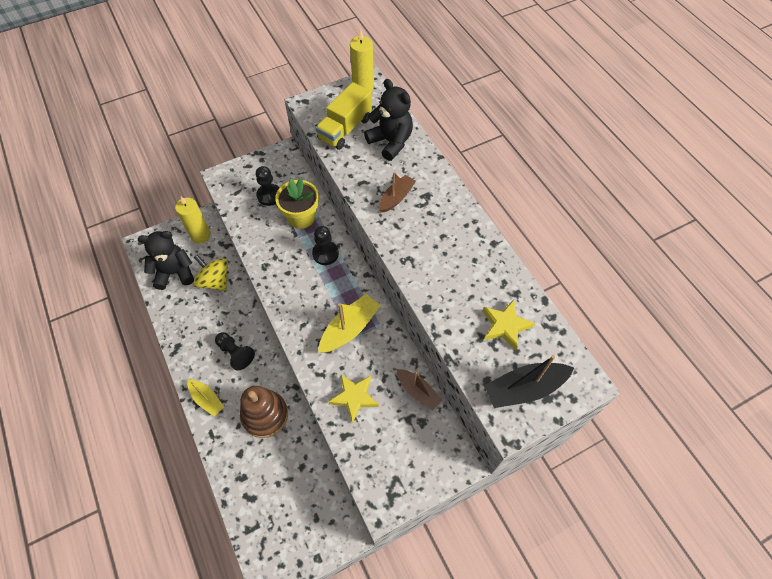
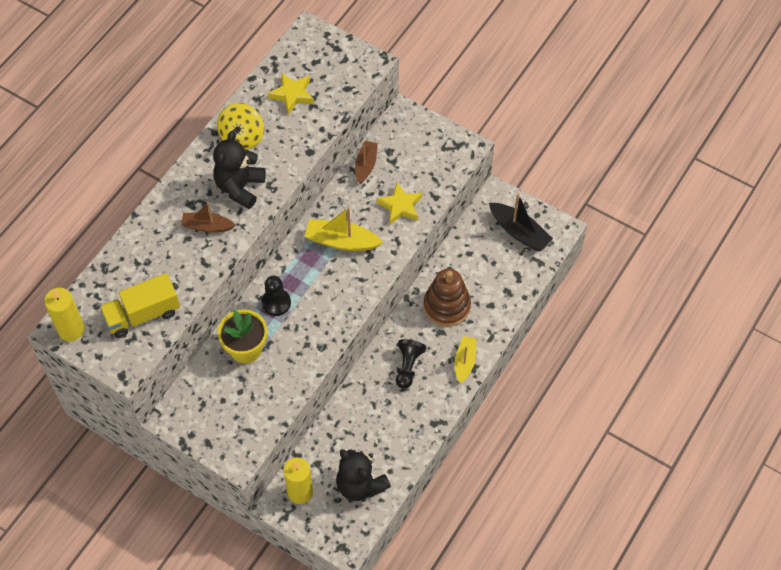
camera: 120 degrees left, 0 degrees up
yellow spinning top [193,254,228,291] -> yellow spinning top moved to [217,103,264,150]
black pawn [256,166,280,206] -> none
yellow truck [315,82,372,150] -> yellow truck turned 150 degrees clockwise [99,273,180,338]
black teddy bear [364,79,413,161] -> black teddy bear moved to [213,131,266,209]
black boat [484,355,574,408] -> black boat moved to [489,193,553,251]

